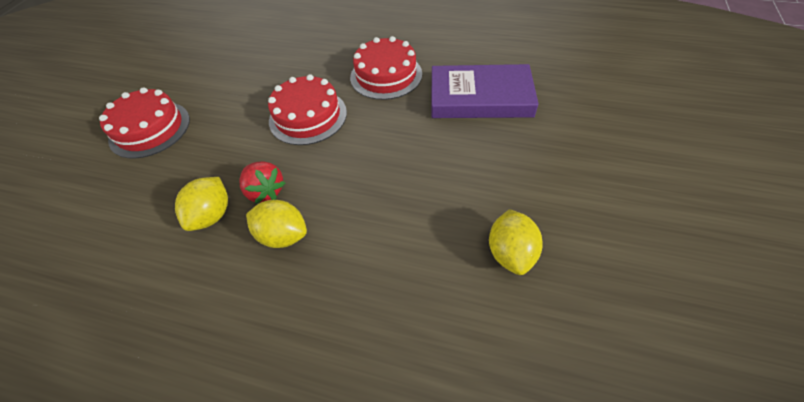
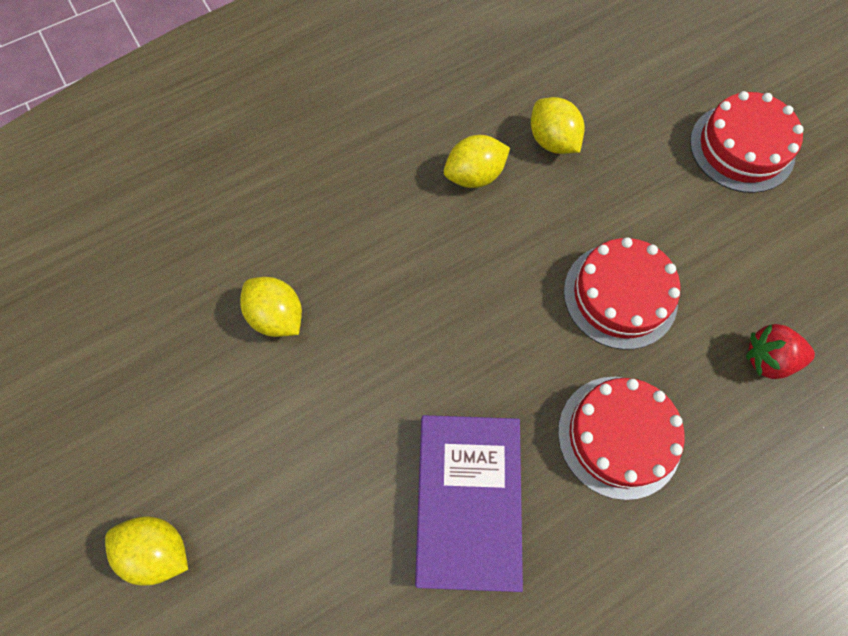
camera: 130 degrees right, 15 degrees up
red strawberry [239,161,285,204] -> red strawberry moved to [746,324,815,379]
purple book [431,64,539,118] -> purple book turned 45 degrees counterclockwise [415,415,523,592]
none -> yellow lemon [105,516,188,586]

